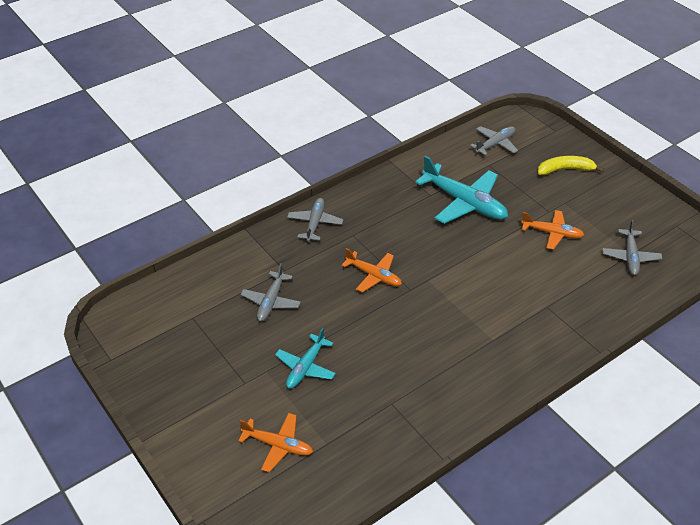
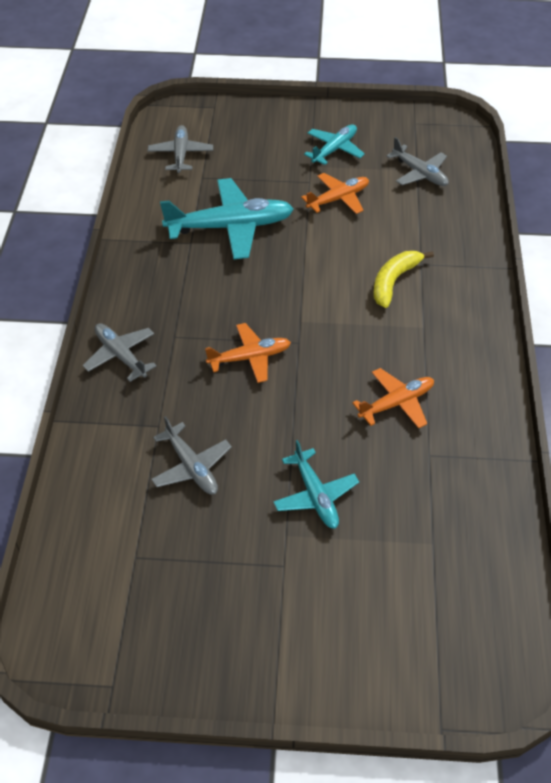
camera: 50 degrees left, 5 degrees up
orange plane [238,413,313,472] -> orange plane moved to [352,368,434,428]
yellow banana [538,156,604,175] -> yellow banana moved to [374,251,434,308]
none -> turquoise plane [304,124,365,165]

